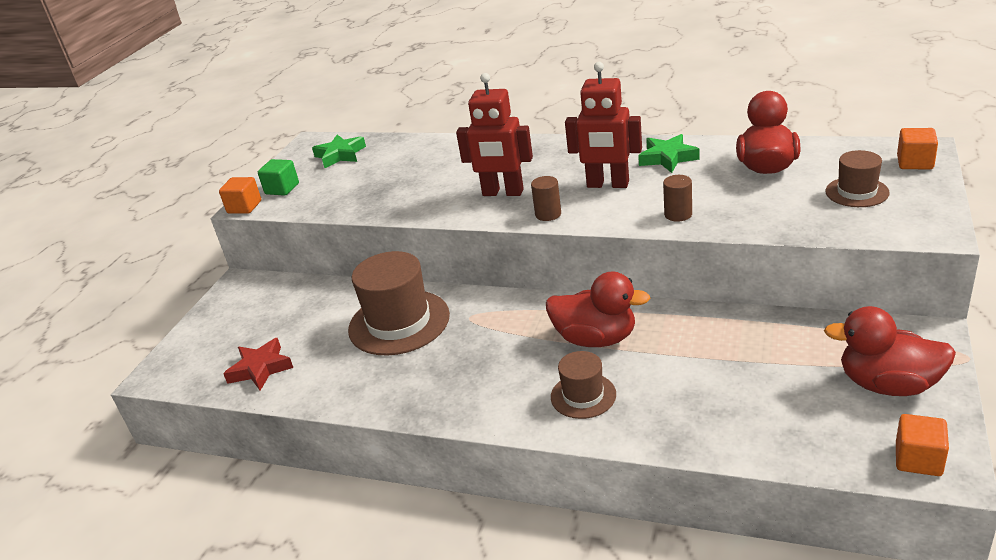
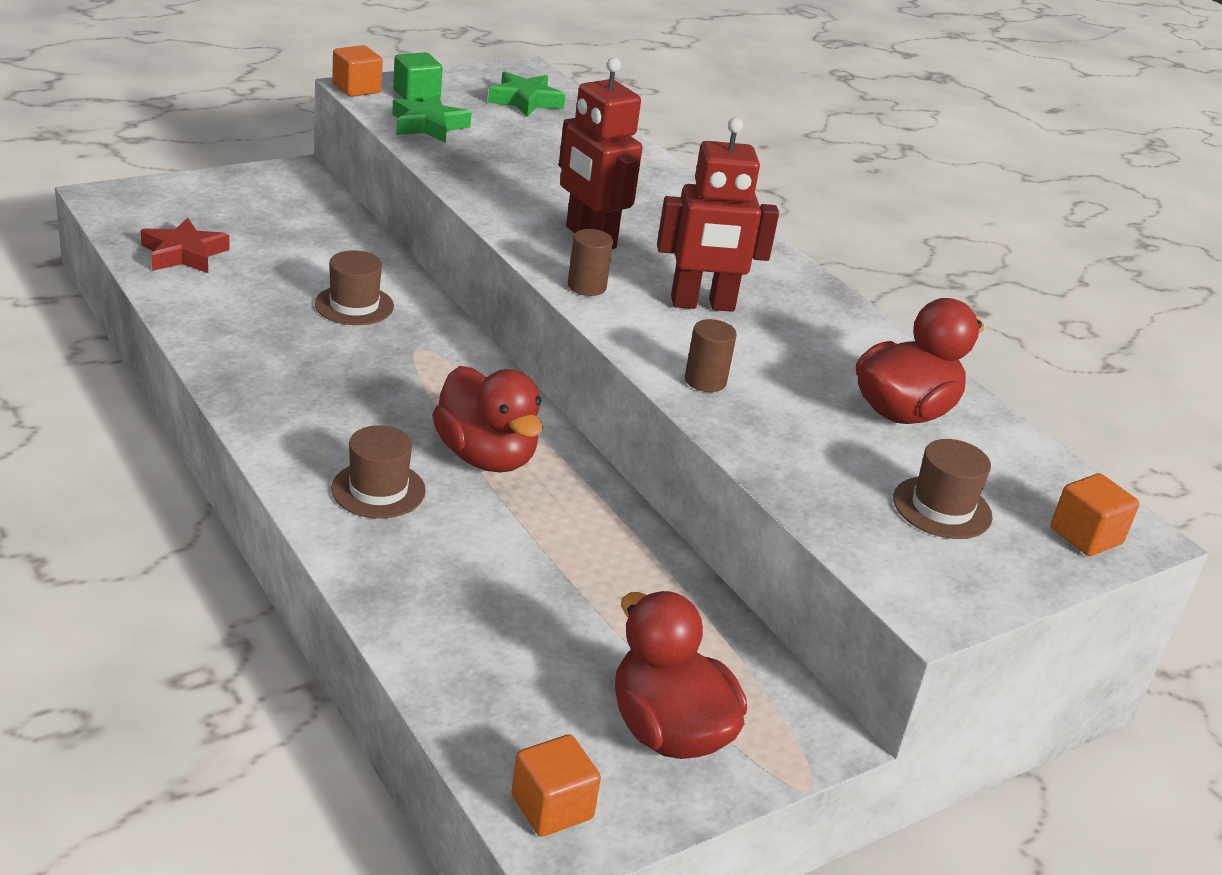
camera: 30 degrees right, 0 degrees up
brown hat [348,251,450,356] -> brown hat [315,250,394,325], size x0.55
red robot [565,62,642,188] -> red robot turned 60 degrees counterclockwise [657,117,779,312]
green star [638,134,700,173] -> green star moved to [392,95,472,143]

